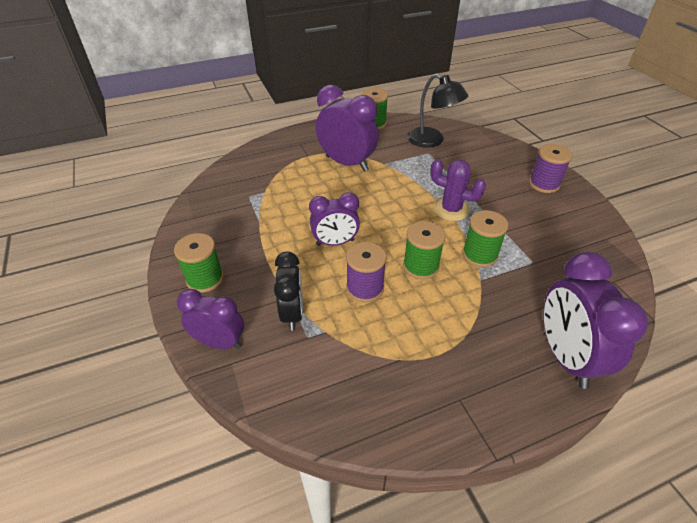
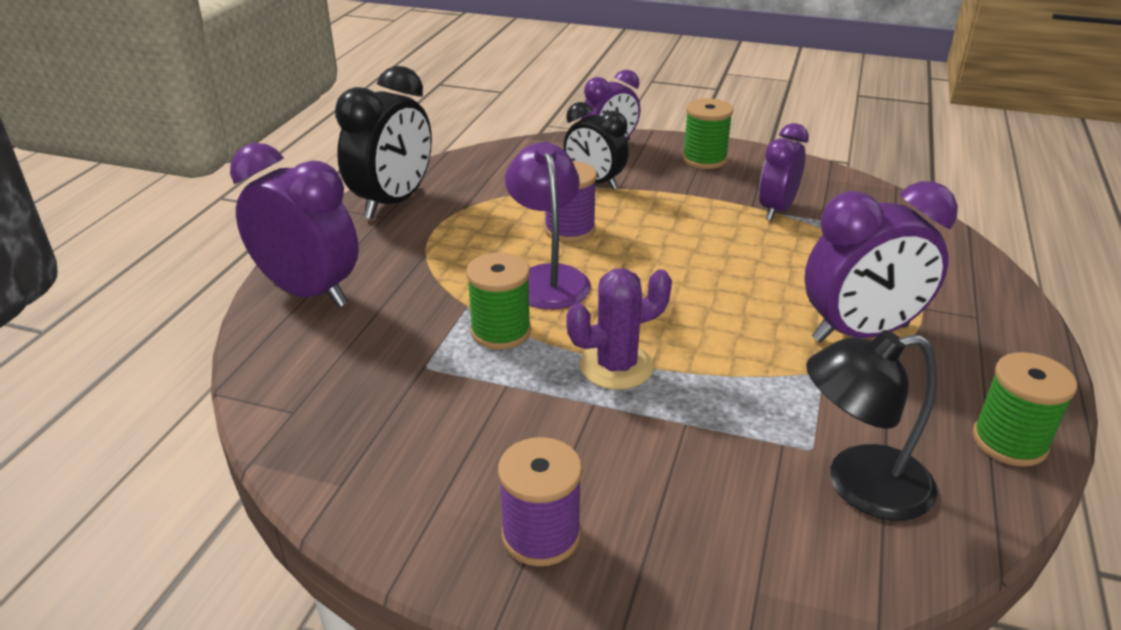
camera: 130 degrees right, 10 degrees down
purple clock [309,192,360,246] -> purple clock moved to [759,123,809,221]
green spool [403,221,446,279] -> purple lamp [505,142,591,310]
none -> black clock [335,66,432,219]

